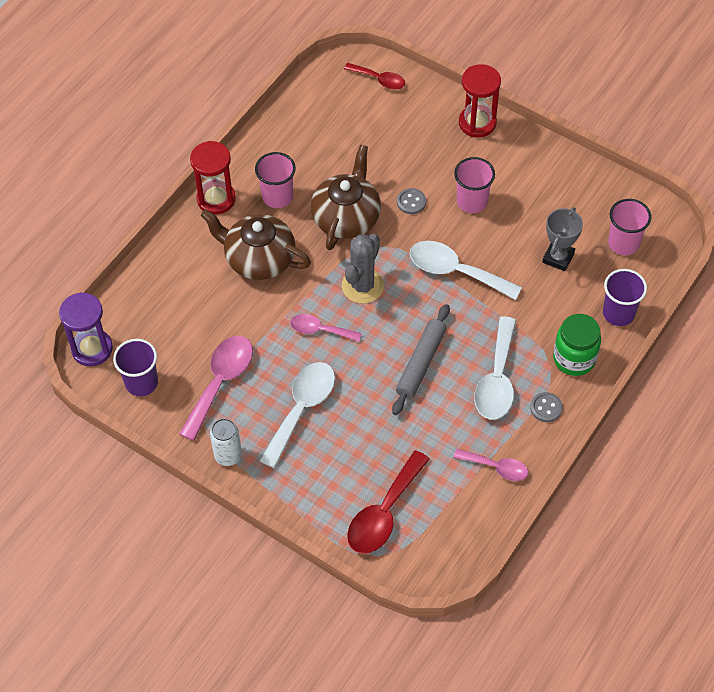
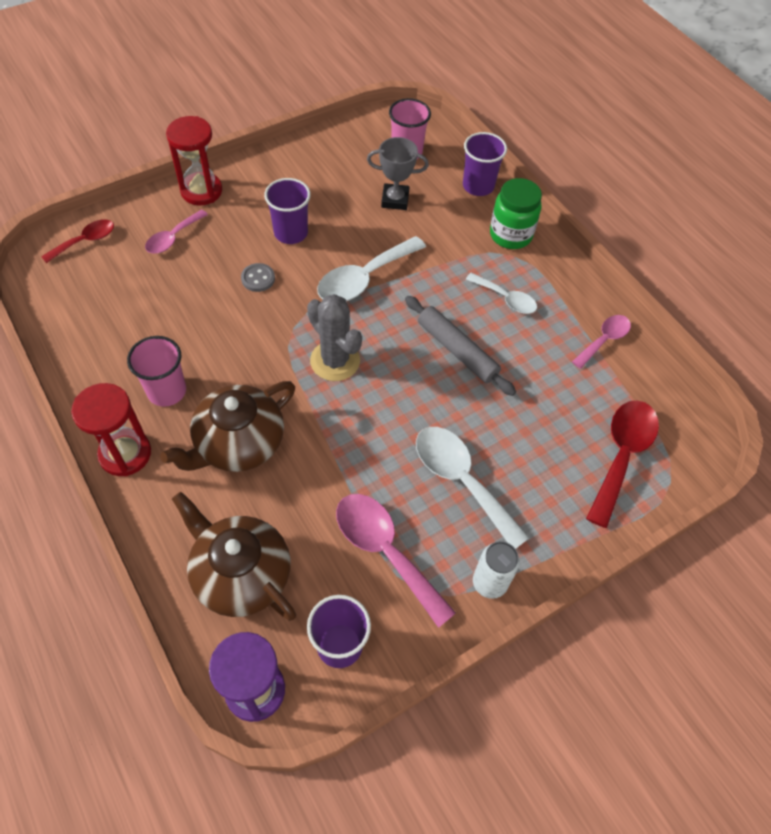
camera: 70 degrees left, 0 degrees up
pink spoon [290,314,362,342] -> pink spoon moved to [145,210,208,254]
brown teapot [311,145,381,250] -> brown teapot moved to [172,492,296,621]
red spoon [347,450,429,554] -> red spoon turned 120 degrees counterclockwise [586,400,659,528]
pink cup [454,157,495,213] -> purple cup [264,178,311,244]
white spoon [474,316,516,420] -> white spoon [466,273,537,314], size x0.60
grey button [530,392,562,422] -> none
grey trophy [542,207,583,271] -> grey trophy turned 45 degrees counterclockwise [367,137,429,210]

